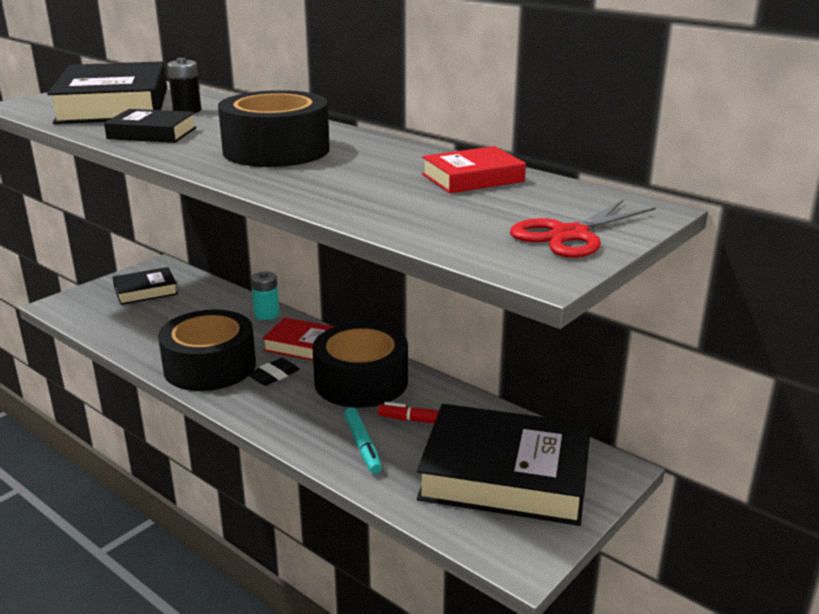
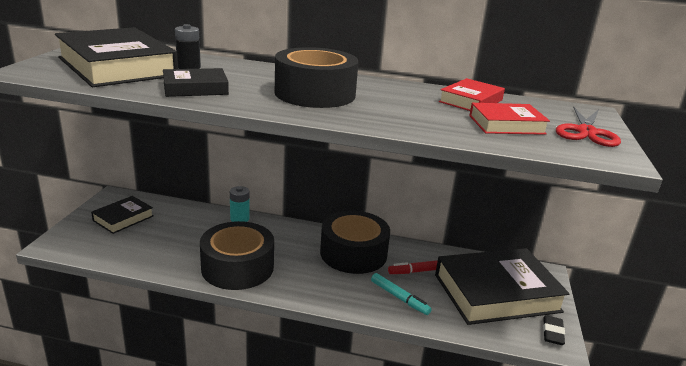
camera: 30 degrees left, 0 degrees up
black eraser [247,358,300,386] -> black eraser moved to [543,315,565,345]
red book [262,318,334,361] -> red book moved to [469,103,550,135]

